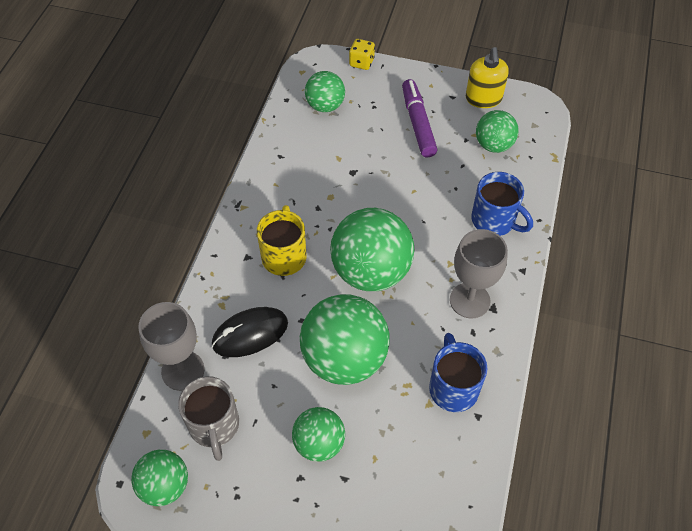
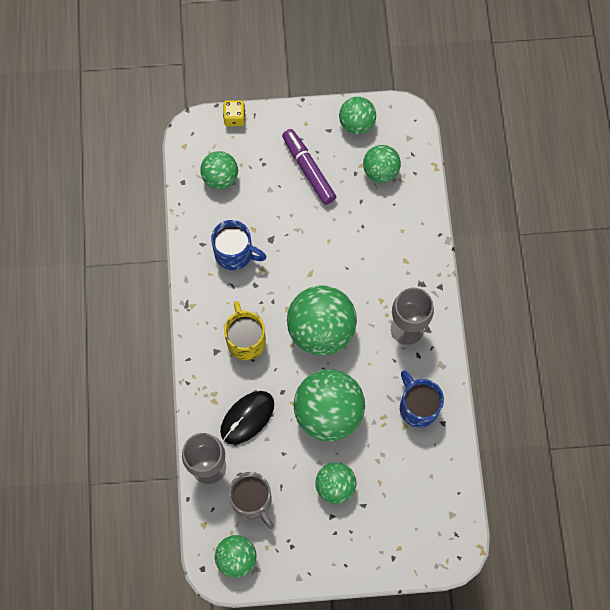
camera: 20 degrees left, 15 degrees up
yellow soap dispenser [466,47,509,108] -> green ball [339,97,376,134]
blue mug [471,172,533,236] -> blue mug moved to [211,220,266,270]

